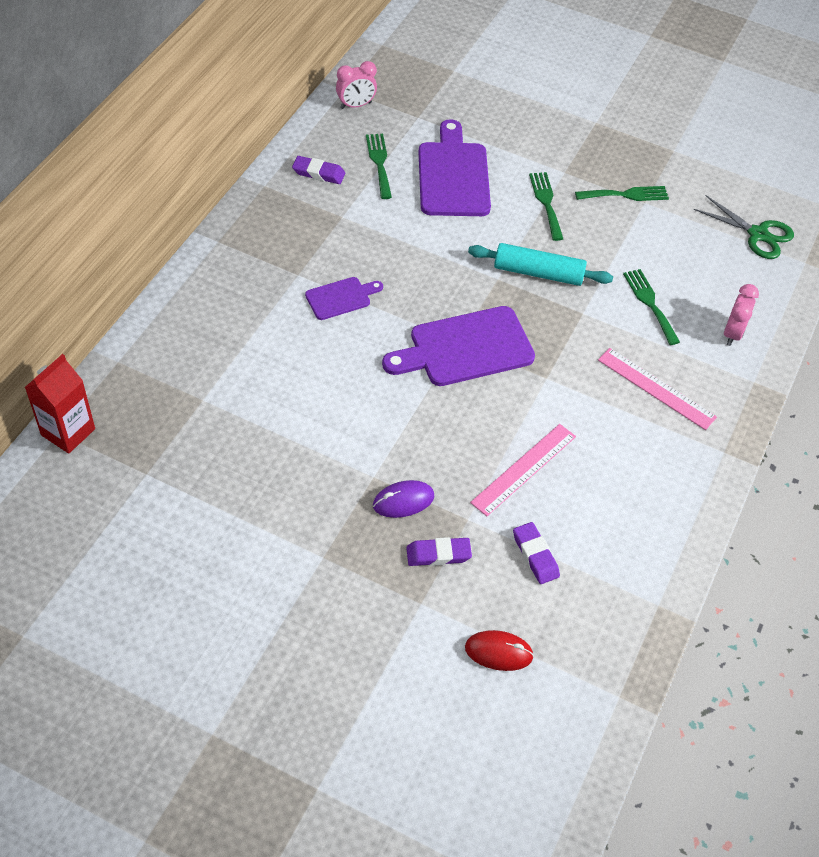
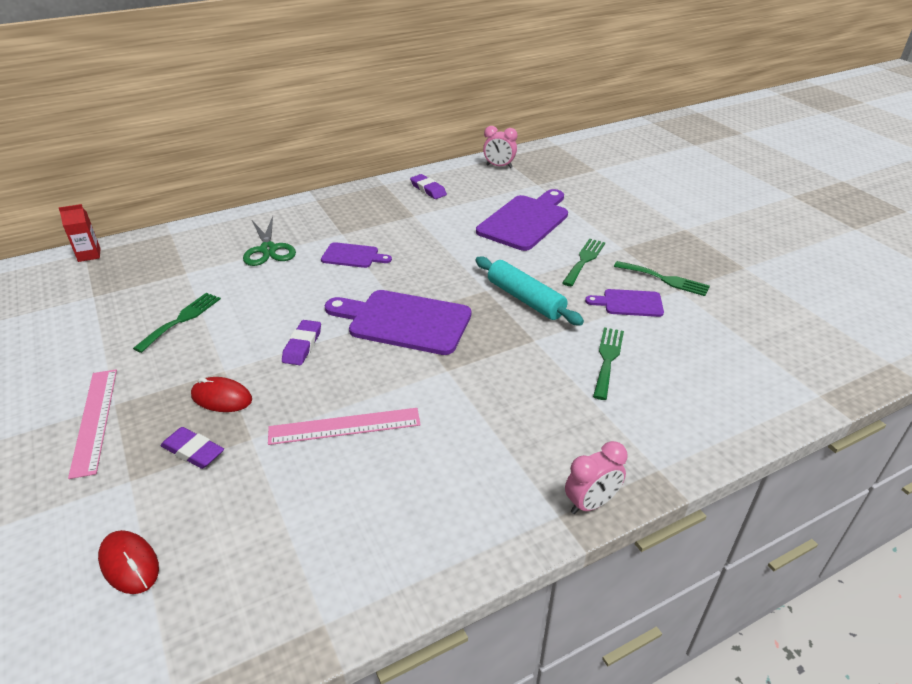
camera: 40 degrees right, 15 degrees down
red carton [25,354,95,454] -> red carton [59,204,101,262], size x0.65
green fork [366,134,392,199] -> green fork moved to [133,293,221,353]
purple mouse [373,480,435,518] -> red mouse [191,377,252,412]
purple eraser [513,522,560,584] -> purple eraser moved to [282,320,321,365]
pink ruler [598,348,717,430] -> pink ruler moved to [68,370,117,479]
green scissors [694,195,794,259] -> green scissors moved to [243,216,296,266]
pink clock [724,284,759,346] -> pink clock moved to [565,441,628,514]
none -> purple cutting board [585,289,664,317]

